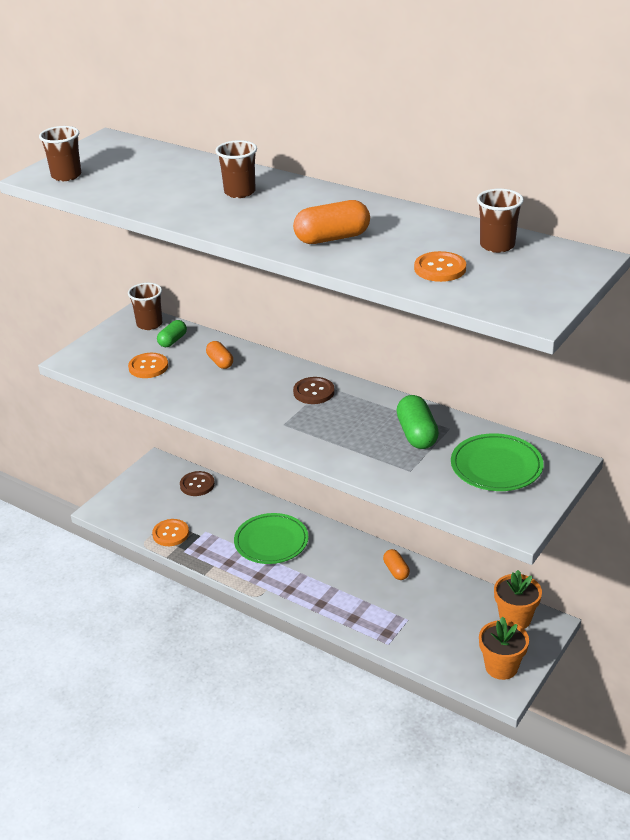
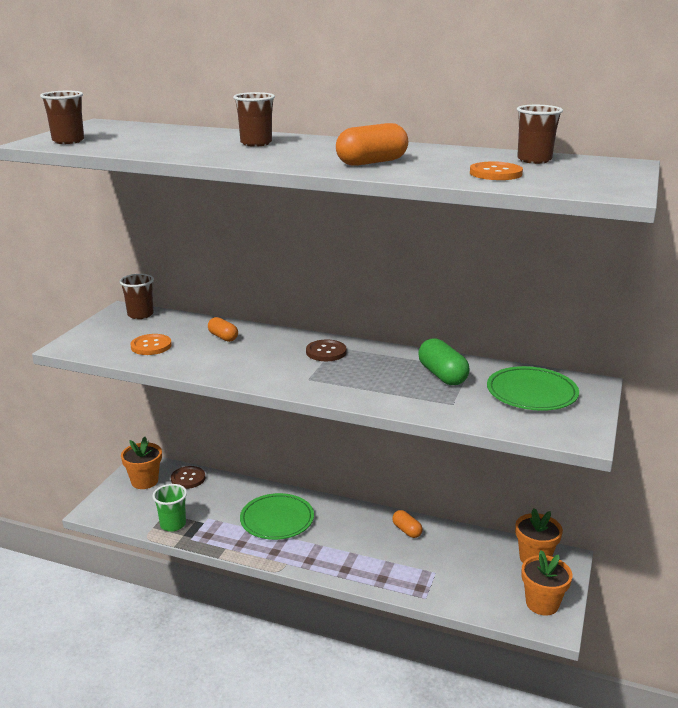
camera: 15 degrees left, 10 degrees down
orange button [152,519,189,546] -> green cup [152,484,187,532]
green capsule [157,320,187,347] -> none
none -> orange flower pot [121,437,162,489]

